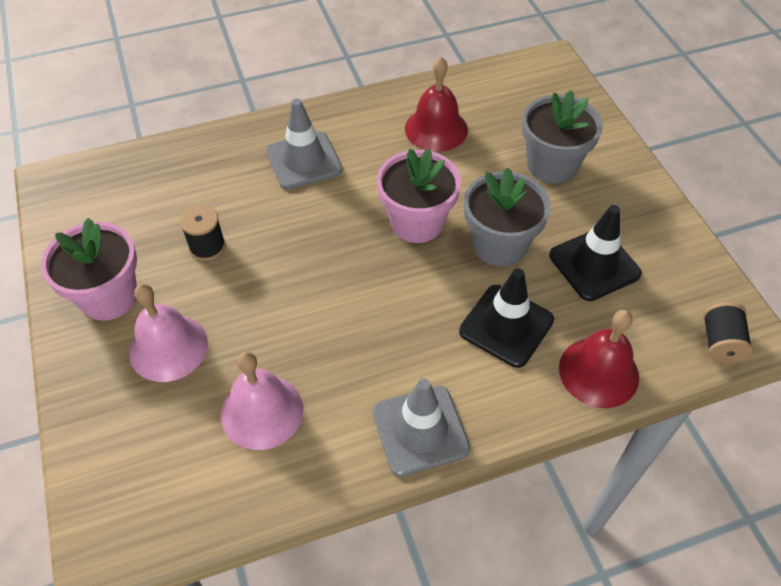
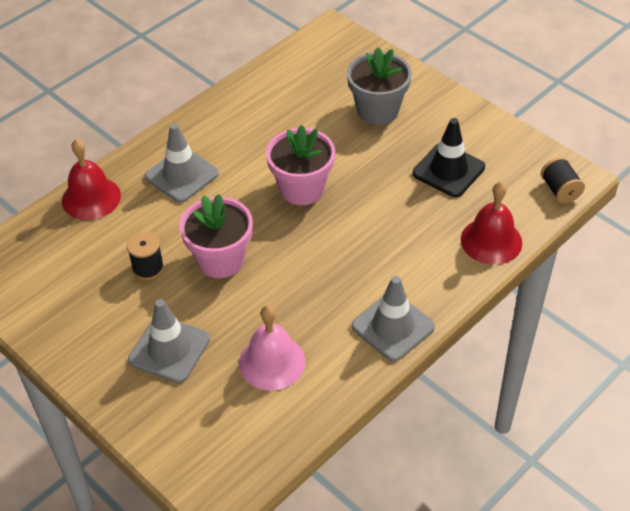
camera: 25 degrees left, 5 degrees down
pink flower pot [41,218,137,321] -> pink flower pot moved to [179,194,253,278]
pink bell [129,284,208,382] -> grey traffic cone [128,299,210,383]
red bell [405,57,468,152] -> red bell moved to [62,139,121,220]
black traffic cone [459,268,554,368] -> none
grey flower pot [464,167,551,266] -> none

